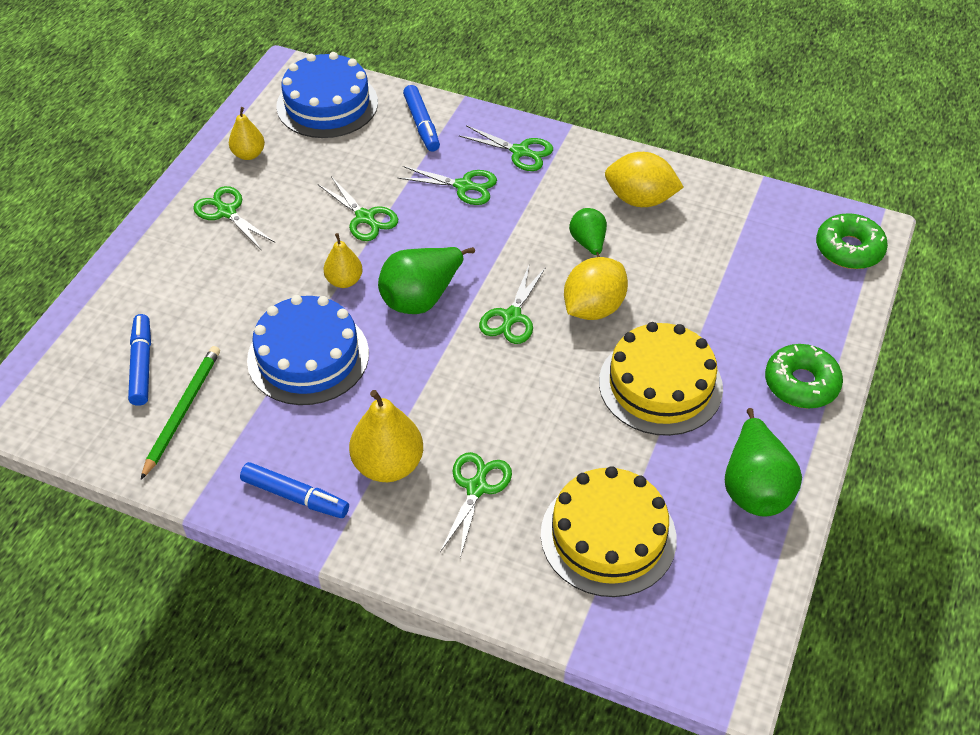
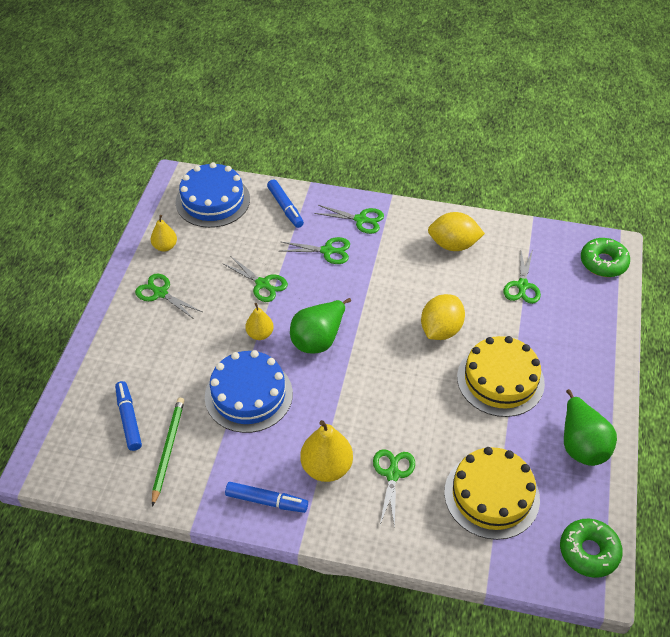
camera: 10 degrees left, 0 degrees up
green scissors [479,265,546,344] -> green scissors moved to [503,250,541,304]
green pear [569,208,607,257] -> none
green donut [765,344,843,408] -> green donut moved to [560,519,623,578]

